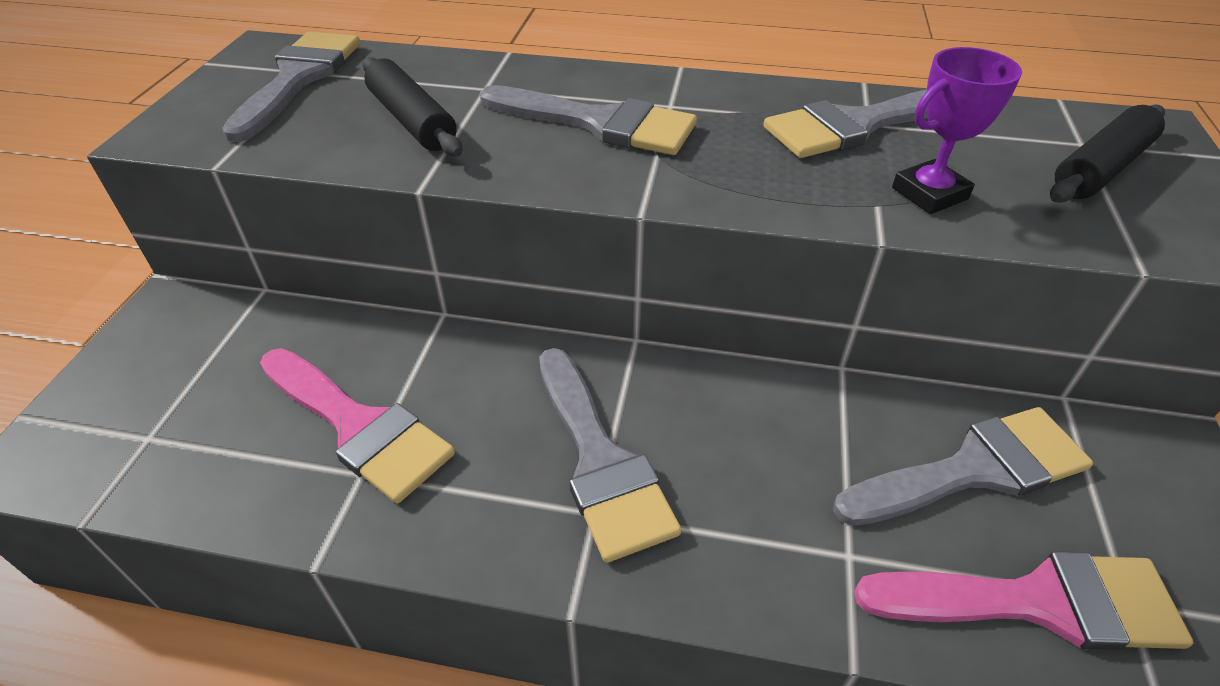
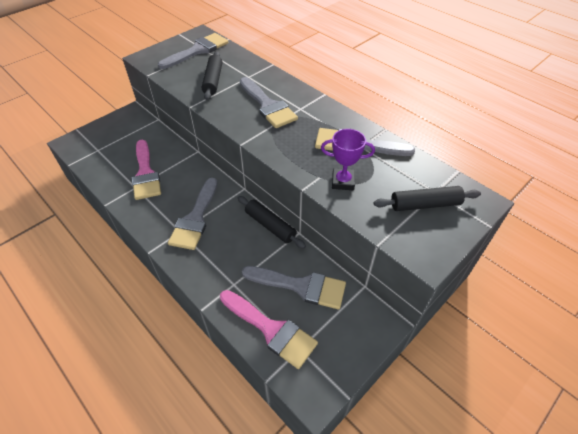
camera: 35 degrees right, 5 degrees up
none -> black rolling pin [238,196,306,249]

